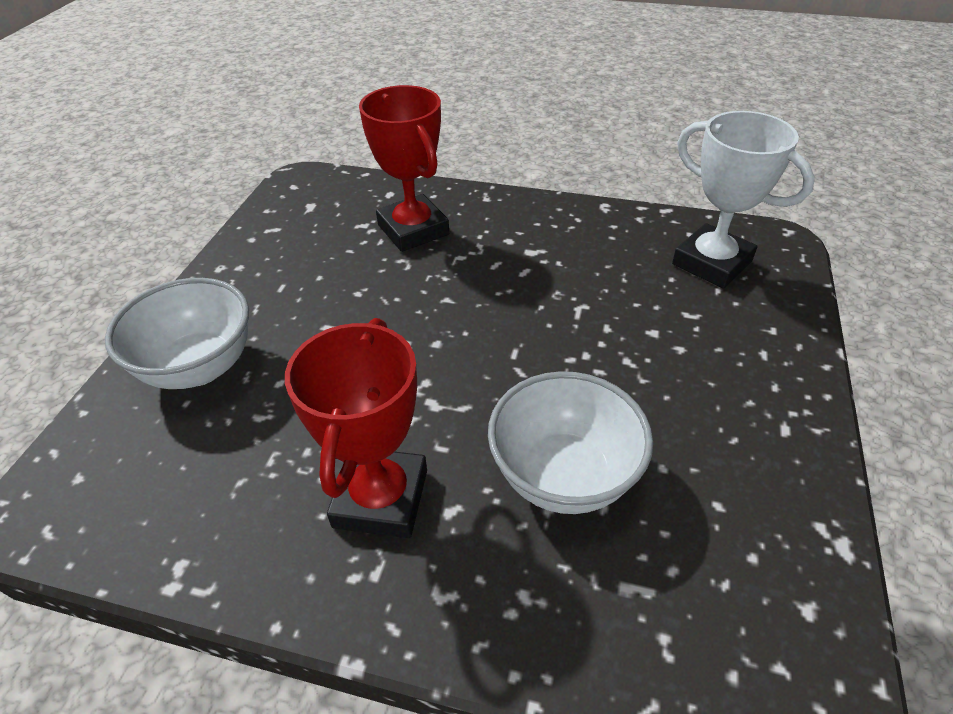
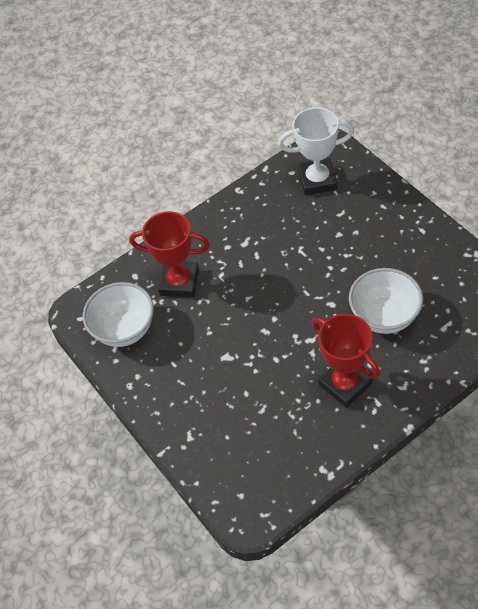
camera: 45 degrees left, 10 degrees up
white bowl [105,278,249,389] -> white bowl moved to [83,282,154,347]

